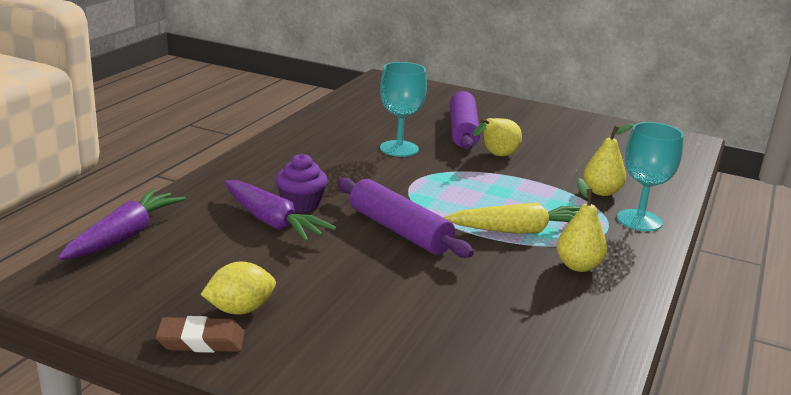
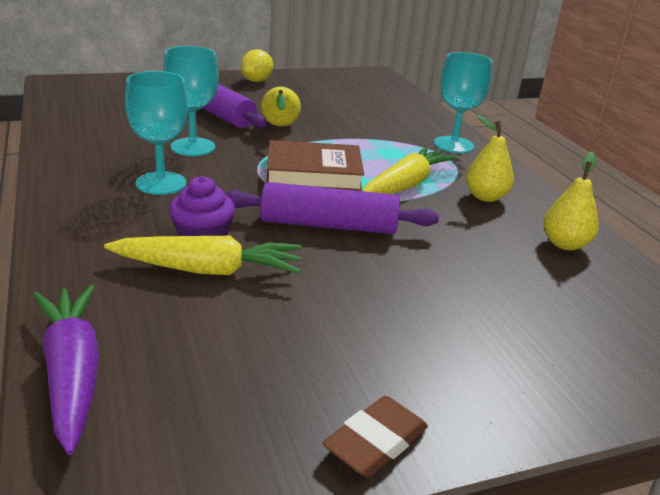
camera: 45 degrees left, 5 degrees up
yellow lemon [200,262,276,315] -> yellow lemon moved to [241,50,273,82]
purple carrot [225,180,336,242] -> yellow carrot [104,236,302,275]
yellow pear [583,123,633,196] -> yellow pear moved to [543,152,599,250]
none -> turquoise goblet [125,71,188,195]
none -> brown book [266,140,364,191]

